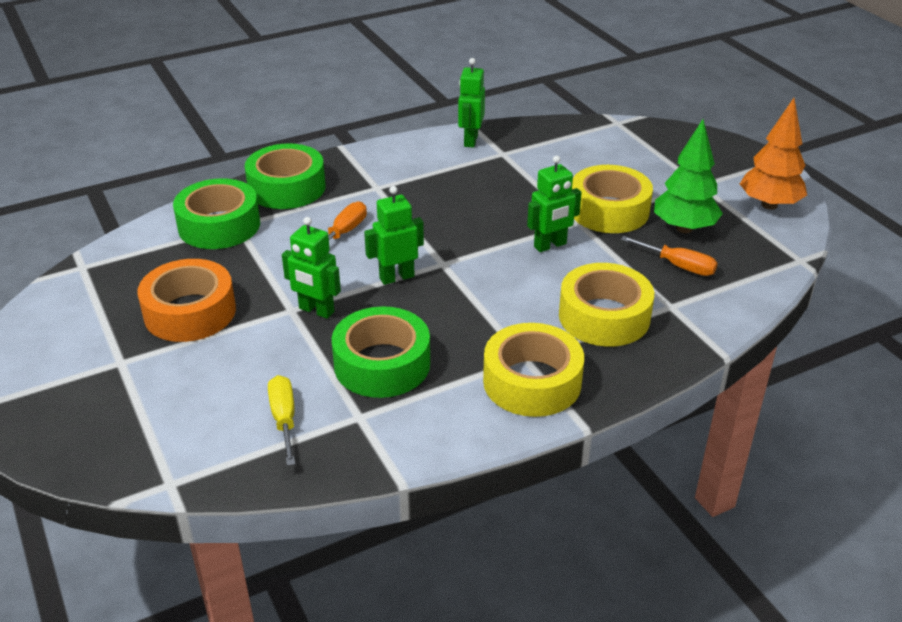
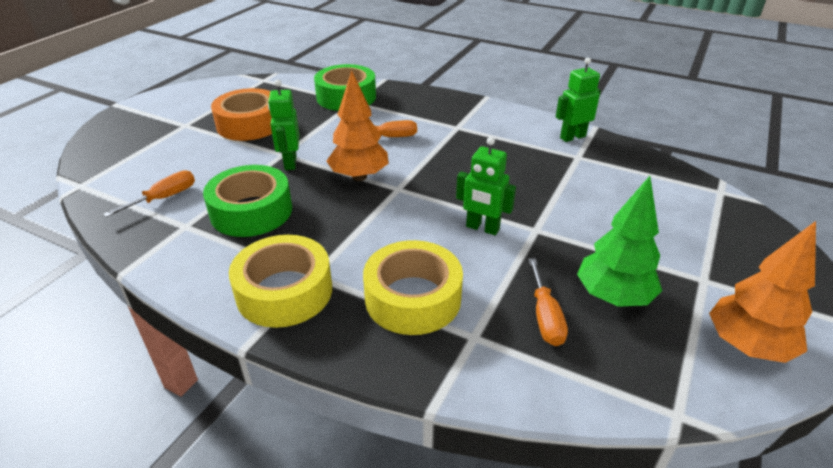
camera: 55 degrees right, 0 degrees up
green tape [245,143,326,209] -> none
yellow screwdriver [268,375,295,466] -> orange screwdriver [103,170,195,217]
green robot [364,186,424,285] -> orange tree [327,70,389,181]
yellow tape [572,165,653,233] -> none

